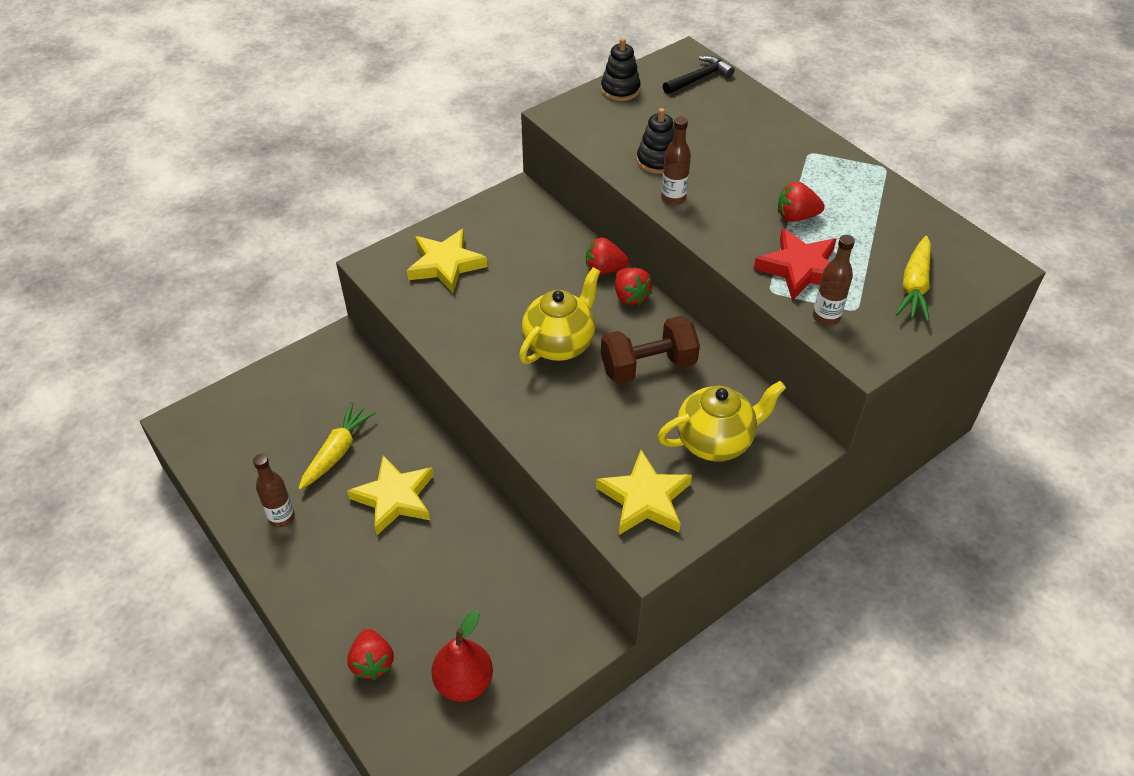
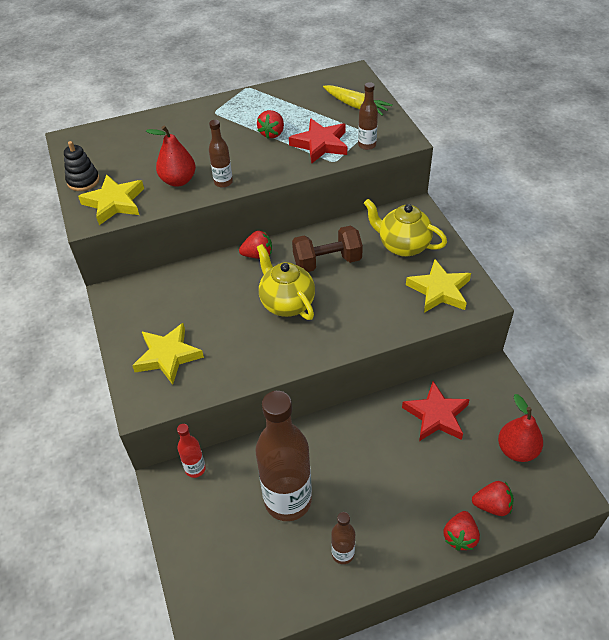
camera: 70 degrees left, 0 degrees up
yellow carrot [299,402,376,490] -> brown bottle [255,391,312,521]
yellow star [347,455,434,535] -> yellow star moved to [78,174,144,225]
red strawberry [586,238,629,275] -> red strawberry moved to [443,511,480,551]
brown dumbbell [601,316,700,384] -> brown dumbbell turned 75 degrees clockwise [292,226,363,272]
black stacking toy [637,108,674,174] -> red pear [146,125,196,187]
yellow teapot [657,381,786,461] -> yellow teapot turned 60 degrees counterclockwise [364,199,447,257]
black hammer [663,56,735,94] -> none
none -> red bottle [177,424,206,478]
none -> red star [402,381,470,441]

